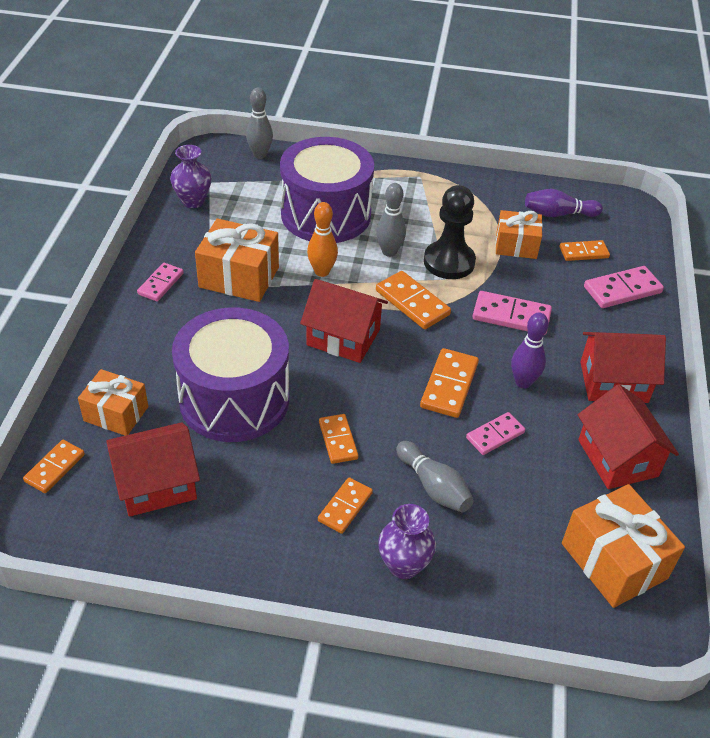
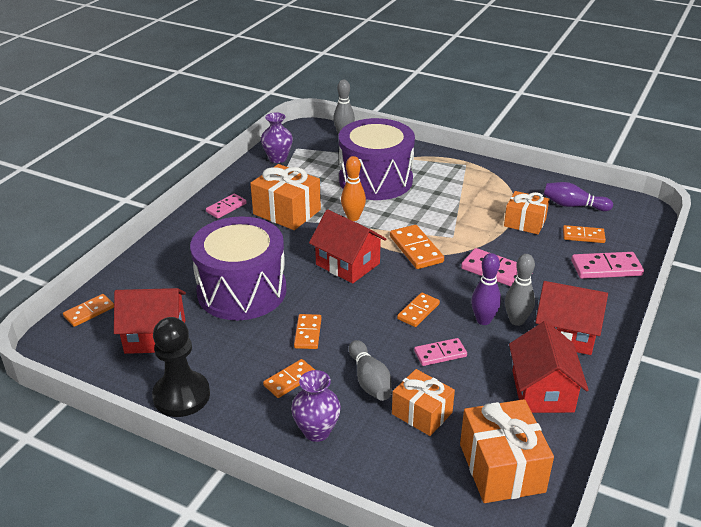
camera: 20 degrees right, 10 degrees down
orange gift [78,369,148,436] -> orange gift moved to [392,369,455,436]
grey bowling pin [376,183,406,257] -> grey bowling pin moved to [505,254,535,326]
orange domino [420,348,479,418] -> orange domino [397,293,440,327], size x0.66
black pawn [424,185,476,279] -> black pawn moved to [152,317,210,417]

